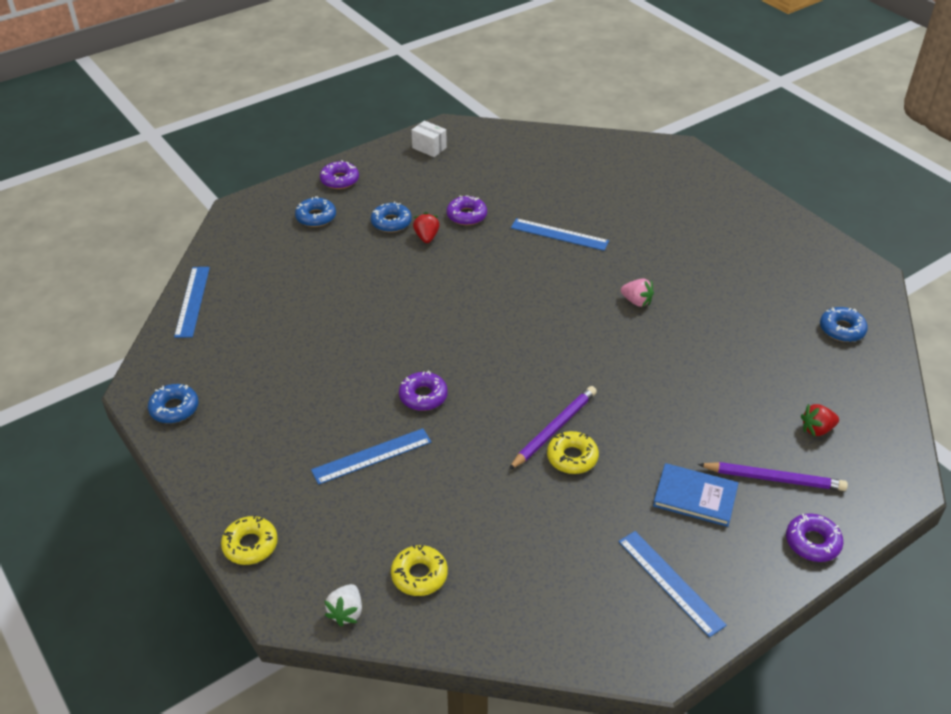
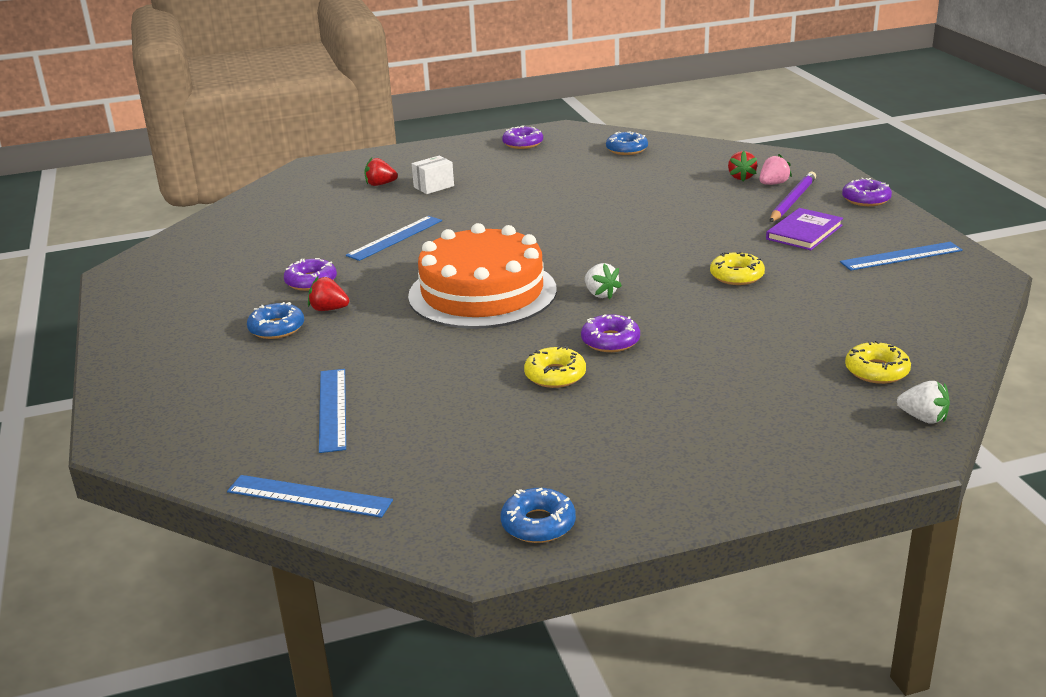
camera: 70 degrees left, 15 degrees down
yellow donut [221,515,278,565] -> yellow donut moved to [524,346,586,388]
blue donut [295,196,336,227] -> none
blue ruler [311,428,431,485] -> blue ruler moved to [319,369,346,453]
purple donut [320,160,359,189] -> purple donut moved to [502,125,543,149]
white box [411,121,447,157] -> white box moved to [412,156,454,194]
purple pencil [509,386,597,470] -> none
pink strawberry [621,278,654,307] -> pink strawberry moved to [759,154,792,185]
blue book [653,463,738,527] -> purple book [766,208,843,250]
none -> red strawberry [364,157,398,186]
none -> orange cake [408,223,557,329]
none -> white strawberry [585,263,622,299]

